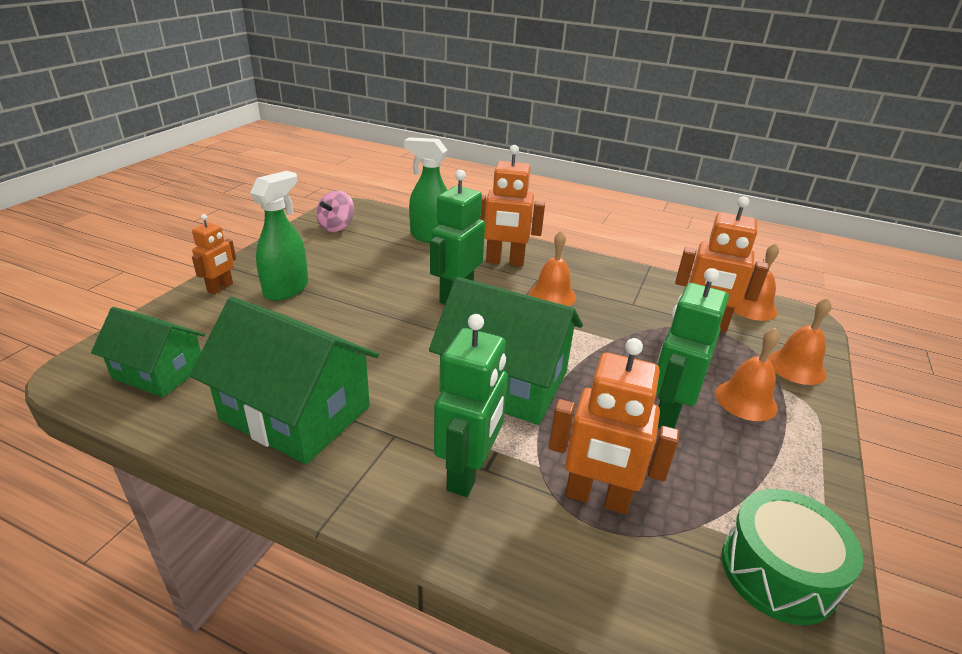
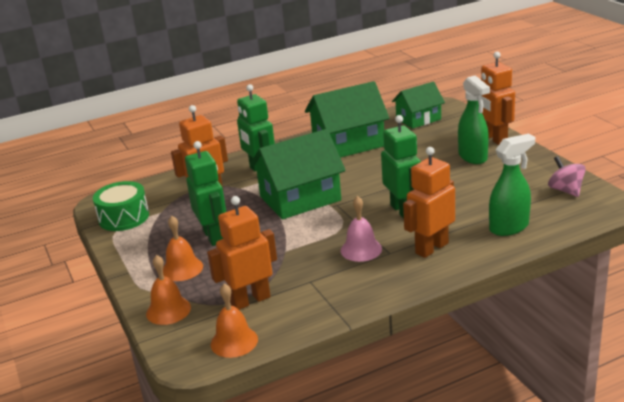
camera: 135 degrees right, 5 degrees down
orange robot [192,214,236,295] -> orange robot [481,52,515,145], size x1.66
orange bell [529,231,576,306] -> pink bell [341,196,382,262]

